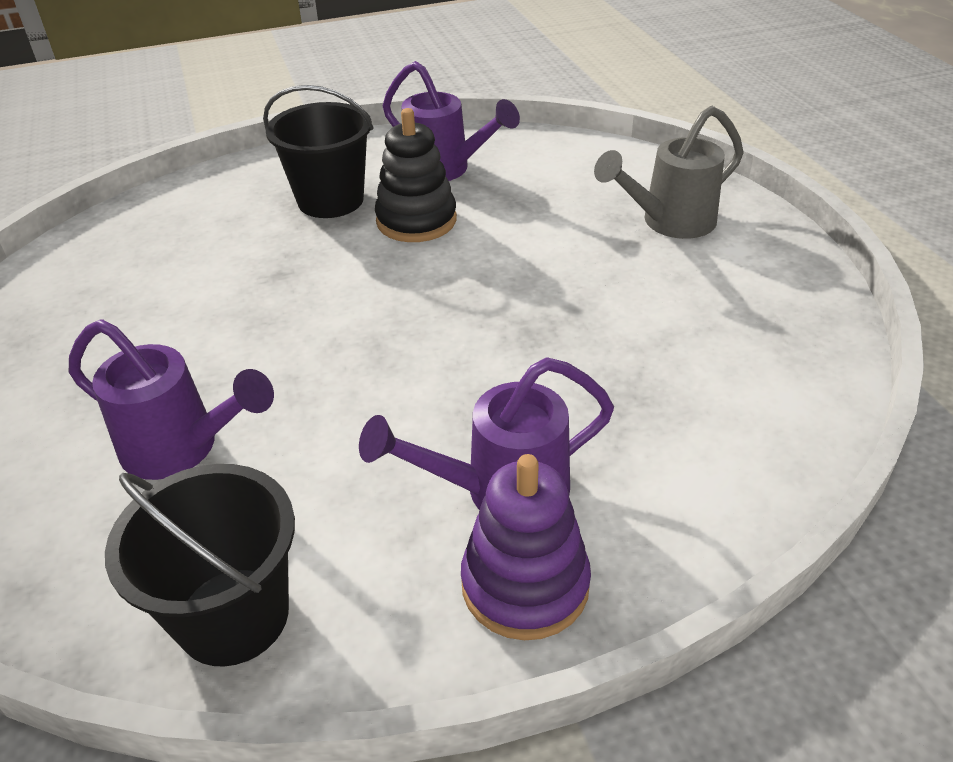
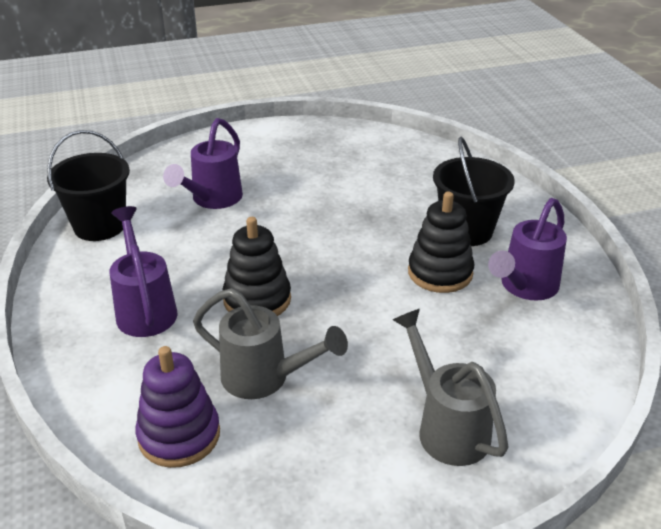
camera: 90 degrees right, 5 degrees down
purple stacking toy [461,454,591,640] -> purple stacking toy moved to [136,346,220,468]
none -> grey watering can [193,288,348,399]
none -> black stacking toy [222,217,291,316]

